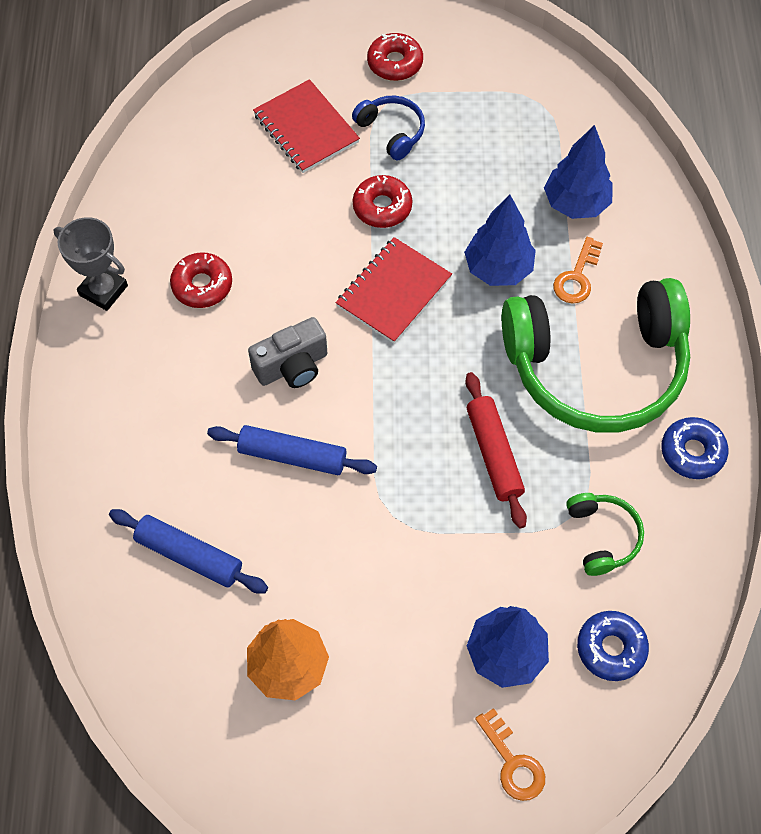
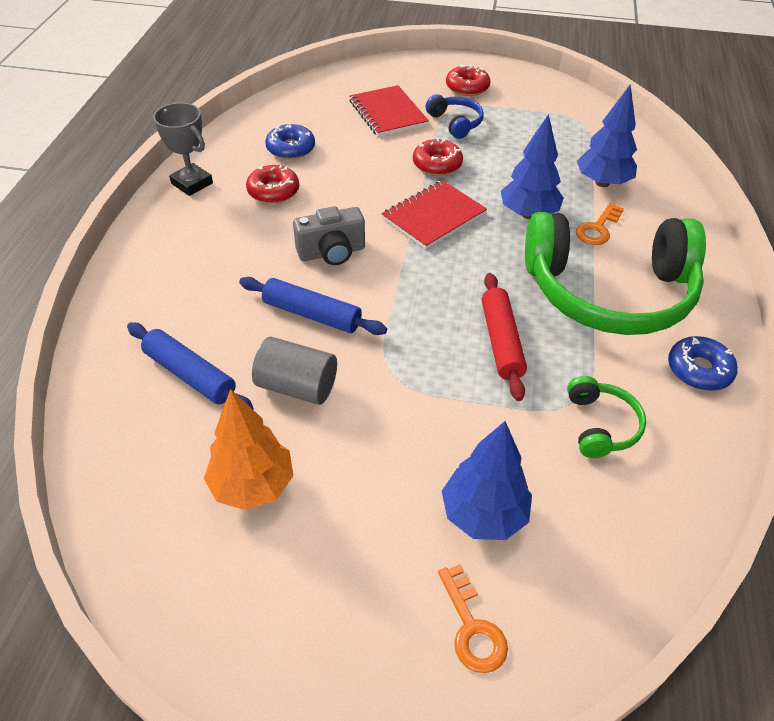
camera: 10 degrees right, 15 degrees down
blue donut [577,611,649,681] -> blue donut moved to [265,123,315,160]
none -> grey cylinder [252,337,337,405]

